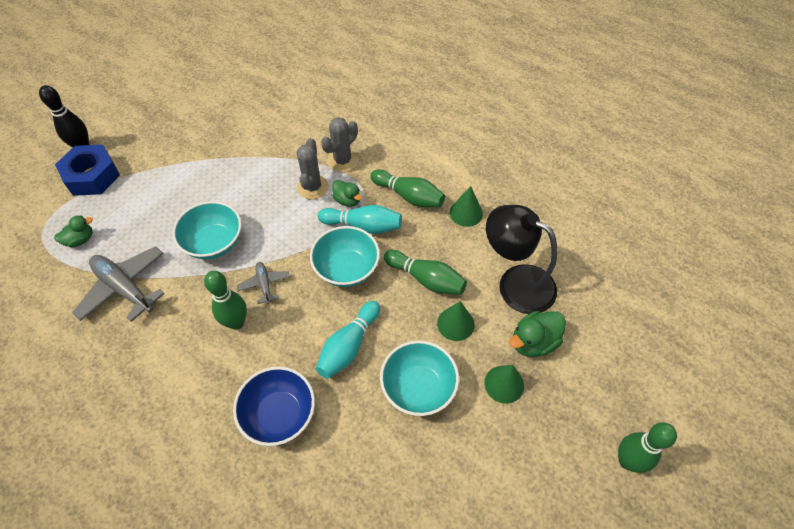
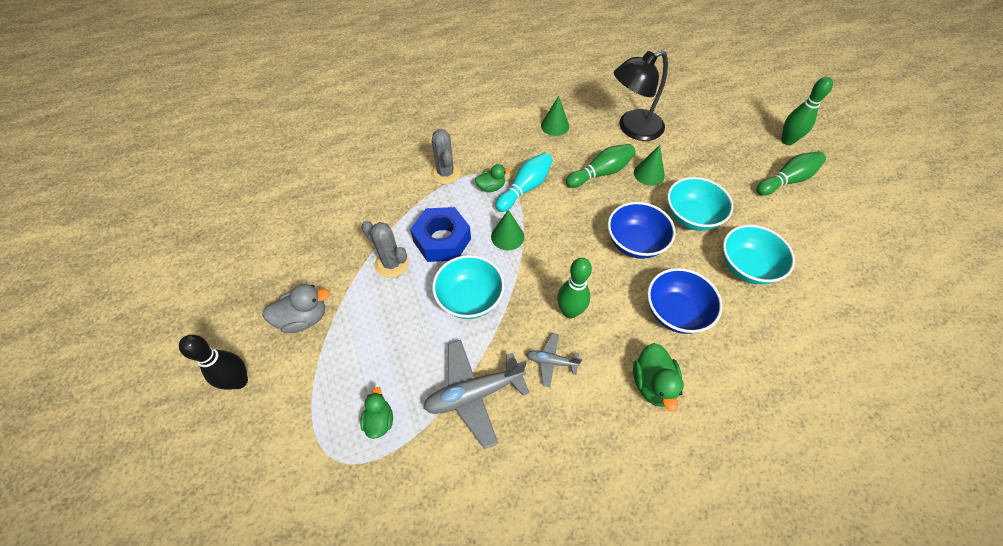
camera: 60 degrees left, 0 degrees up
blue nut [55,145,120,196] -> blue nut moved to [410,207,471,262]
grey plane [237,262,290,304] -> grey plane moved to [526,333,582,387]
grey cactus [297,138,329,200] -> grey cactus moved to [361,221,409,278]
turquoise bowl [310,226,380,287] -> turquoise bowl moved to [723,225,795,284]
turquoise bowling pin [316,301,380,379] -> blue bowl [608,202,676,259]
green bowling pin [370,169,445,207] -> green bowling pin moved to [756,151,826,195]
green cone [484,365,524,404] -> green cone moved to [491,210,524,251]
green duck [509,311,566,357] -> green duck moved to [633,343,684,412]
none -> grey duck [262,284,330,333]

